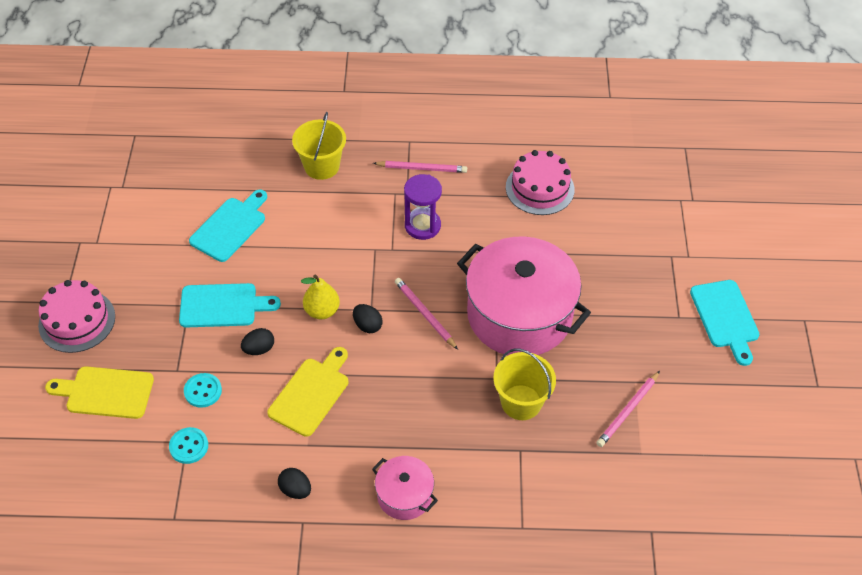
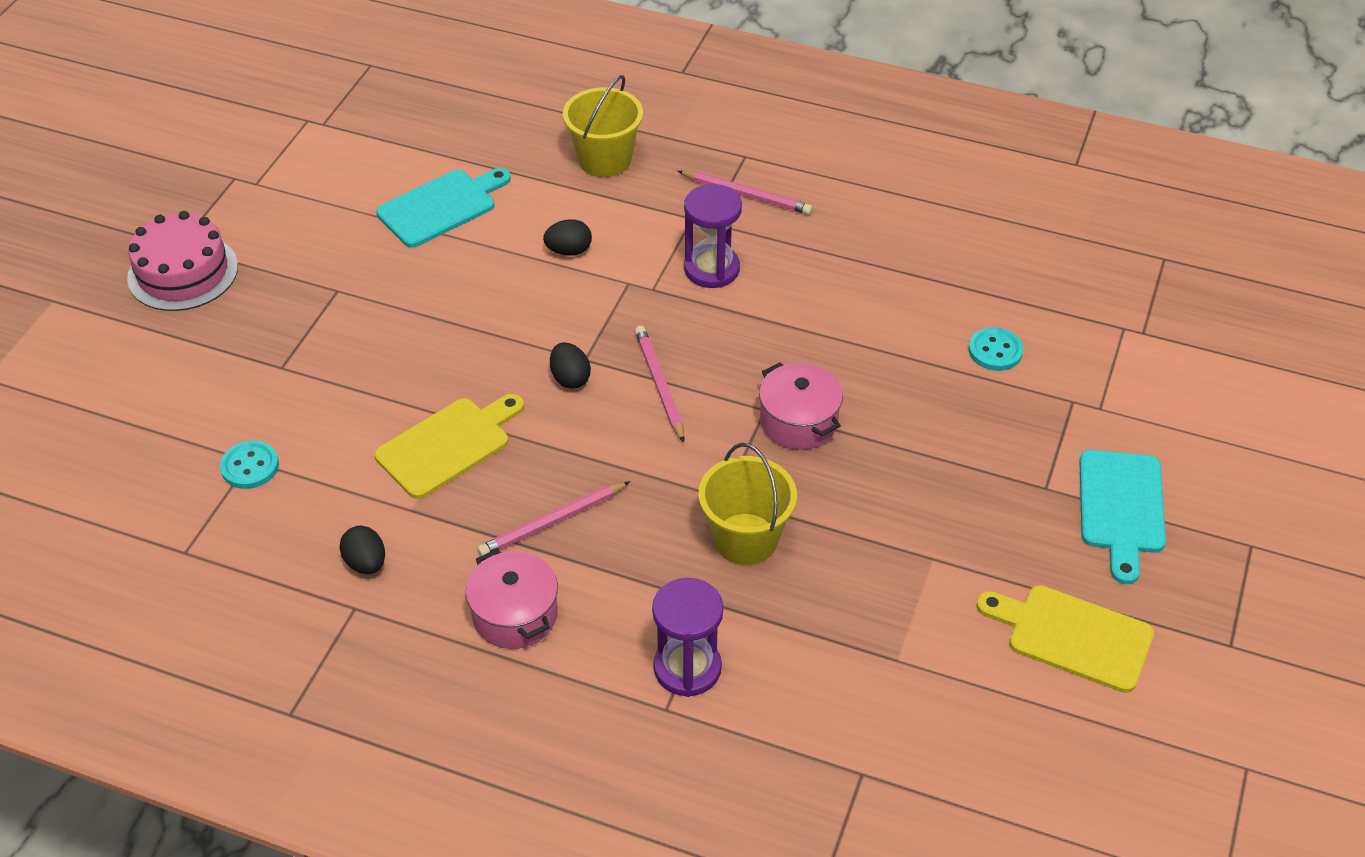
camera: 20 degrees right, 5 degrees down
yellow cutting board [45,366,154,419] -> yellow cutting board moved to [977,585,1154,693]
turquoise cutting board [179,283,281,327] -> none
turquoise button [184,373,222,408] -> turquoise button moved to [968,327,1023,371]
black egg [241,328,274,355] -> black egg moved to [543,219,592,256]
yellow pear [301,274,340,319] -> none
pink pot [457,236,591,355] -> pink pot [759,362,843,450], size x0.47
pink cake [506,150,575,215] -> none
pink pencil [596,371,660,447] -> pink pencil moved to [477,481,630,556]
none -> purple hourglass [652,578,723,697]

